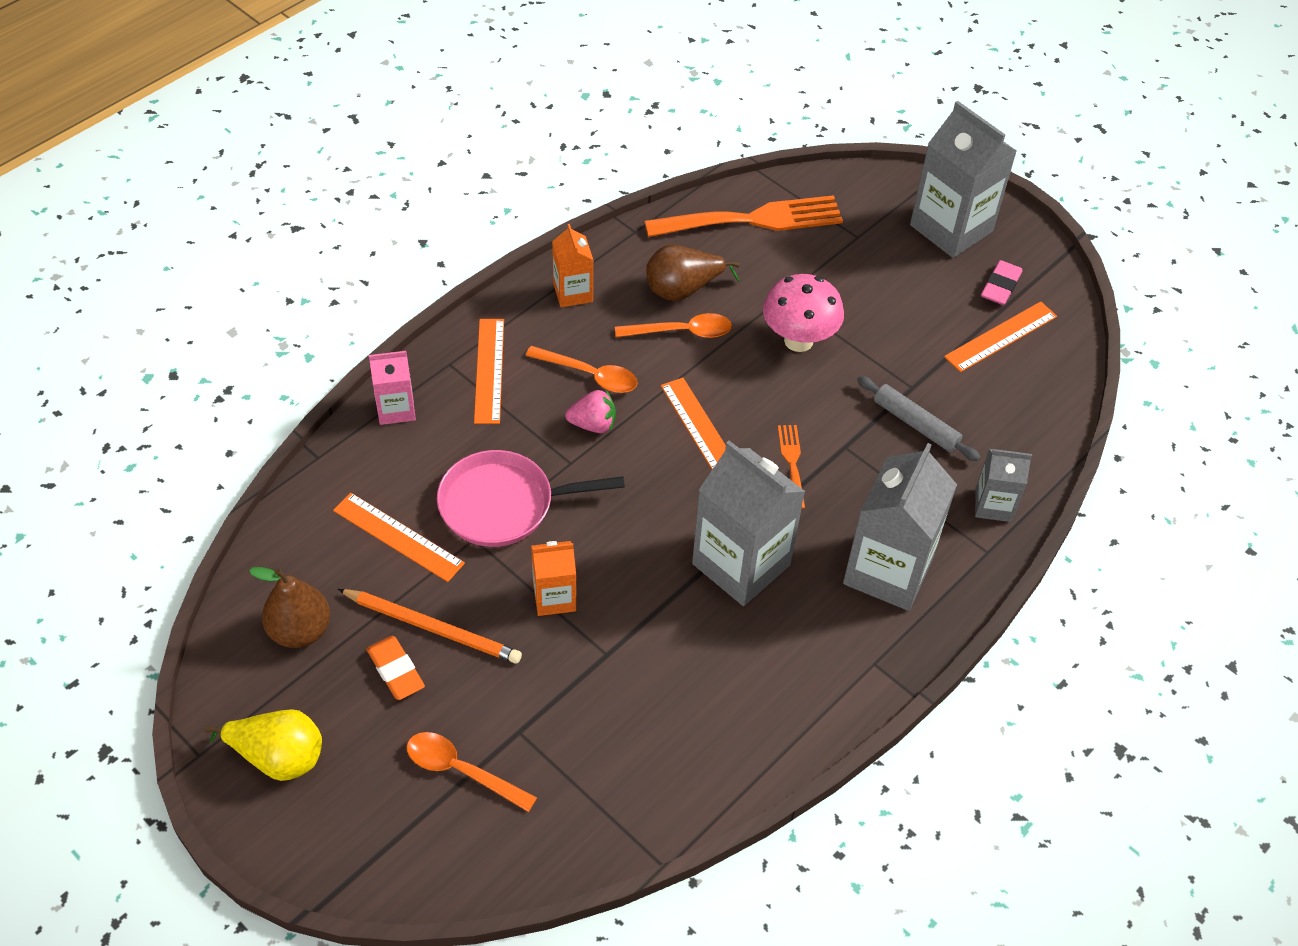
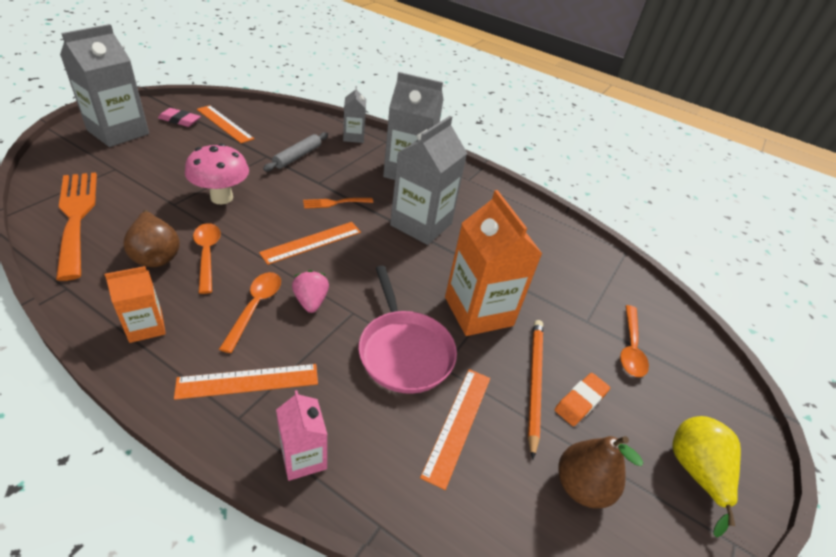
camera: 105 degrees left, 10 degrees down
orange carton [531,541,576,616] -> orange carton [445,190,542,336], size x1.87

